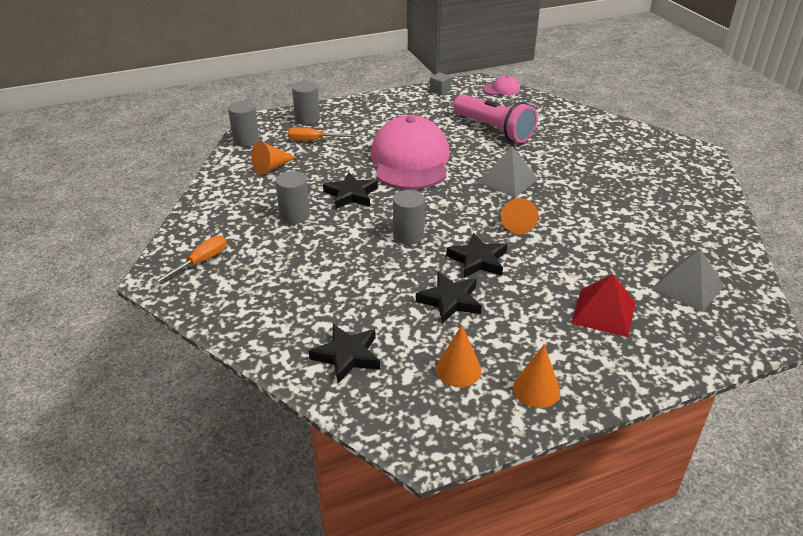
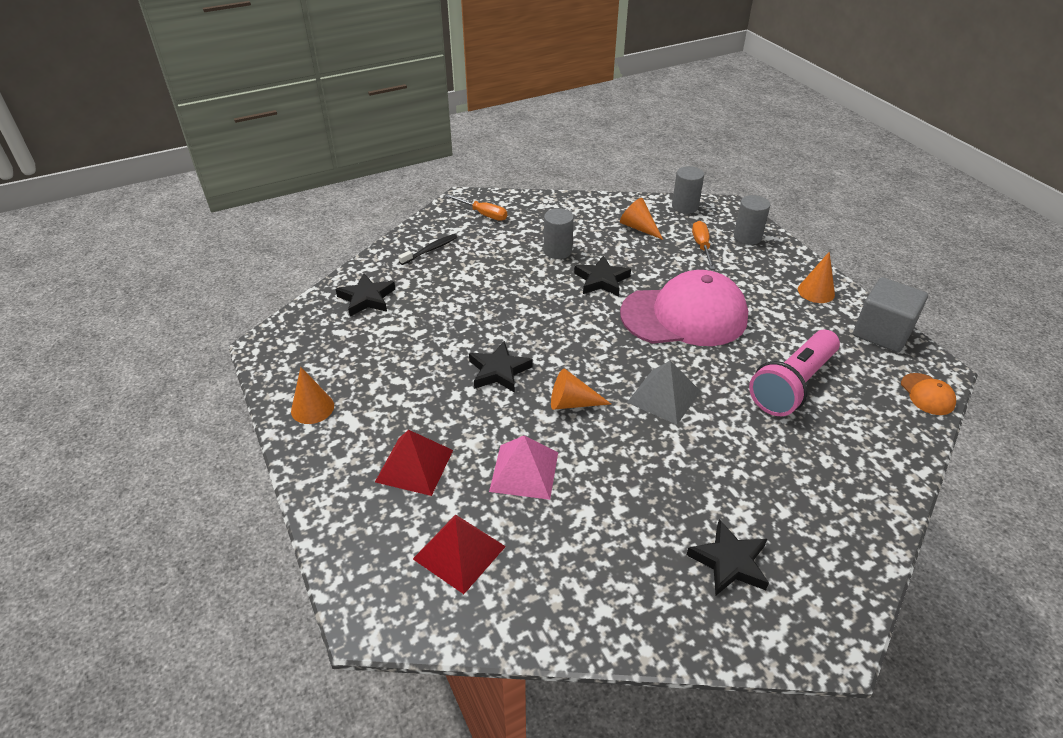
camera: 85 degrees right, 5 degrees up
grey cylinder [393,190,425,245] -> none
black star [416,272,482,324] -> black star moved to [687,519,769,596]
grey cube [430,72,451,95] -> grey cube [853,277,928,353], size x2.14
orange cone [436,325,482,387] -> orange cone moved to [798,252,835,303]
pink cap [483,76,520,95] -> orange cap [901,373,956,415]
grey pyramid [652,249,725,312] -> red pyramid [413,514,506,594]
none -> black toothbrush [398,234,457,265]
none -> pink pyramid [489,436,558,500]

